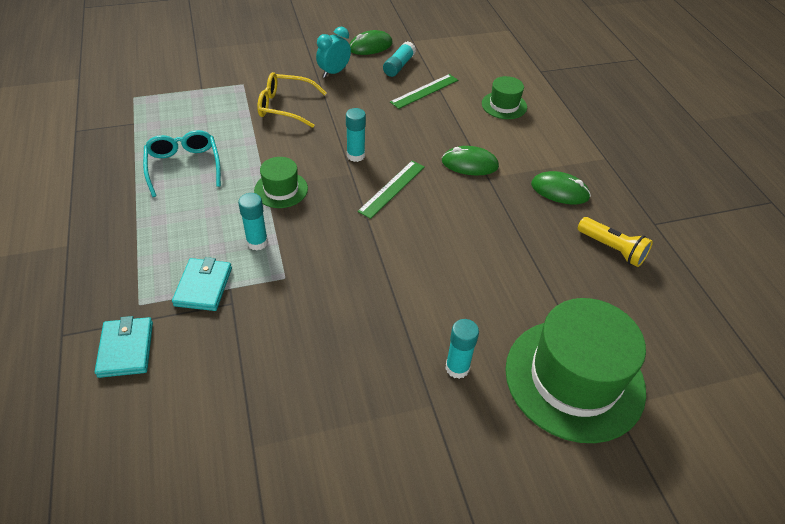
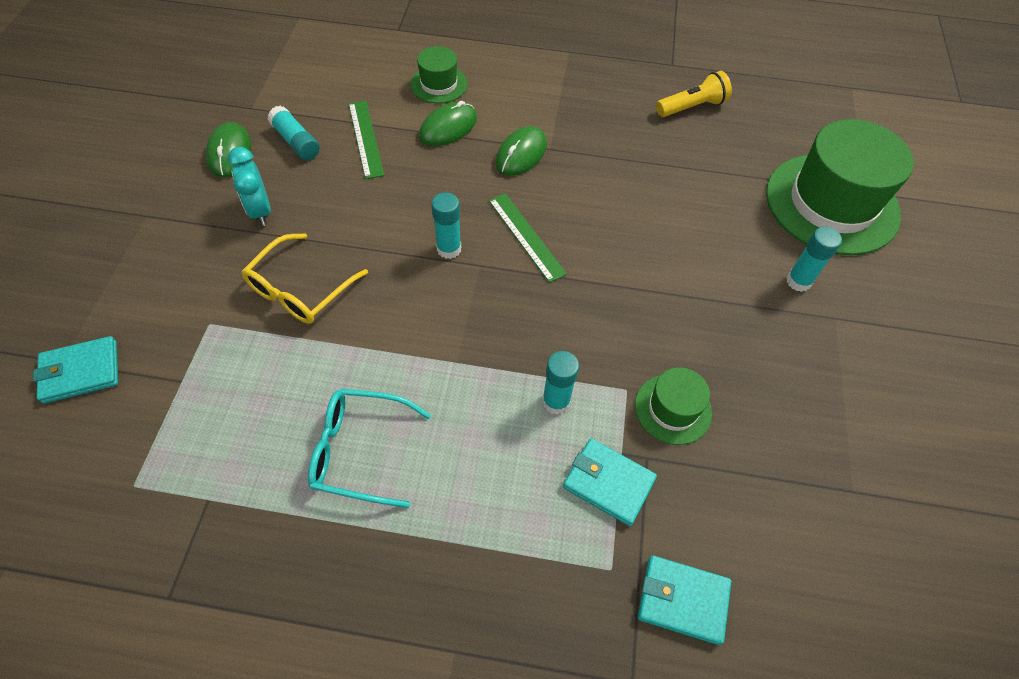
camera: 65 degrees left, 10 degrees up
green hat [254,157,308,208] -> green hat moved to [635,367,712,445]
green mouse [531,171,591,204] -> green mouse moved to [419,101,477,146]
none -> turquoise wallet [33,336,118,404]

